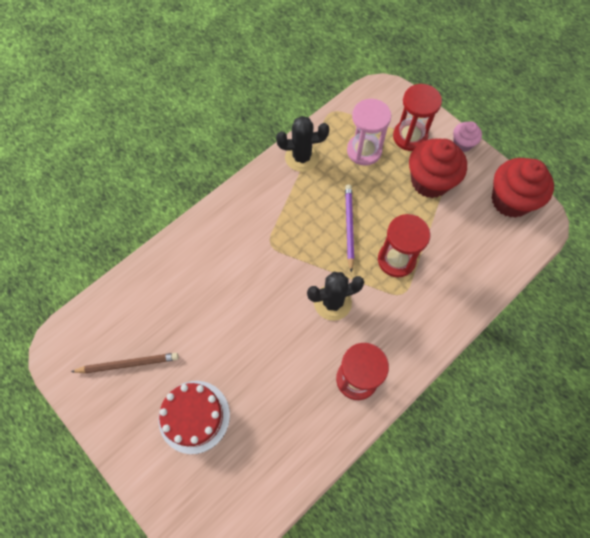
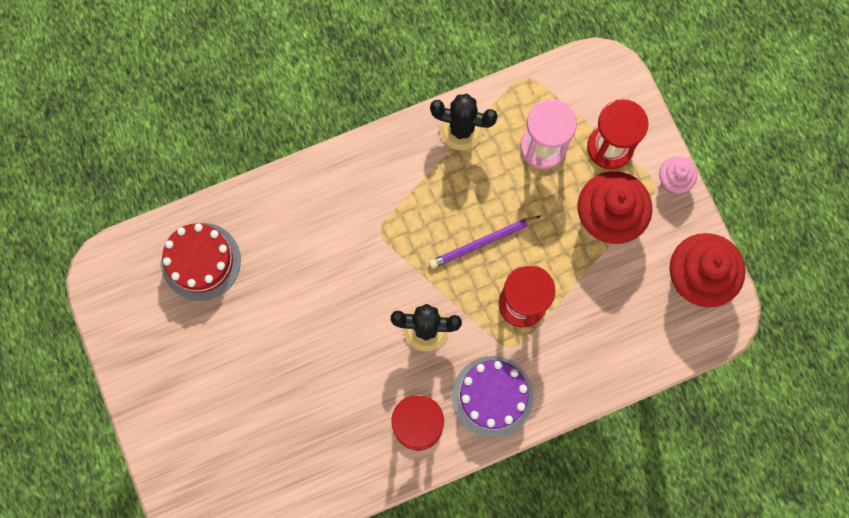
camera: 20 degrees right, 10 degrees up
brown pencil [71,353,179,373] -> none
red cake [158,381,230,454] -> red cake moved to [161,223,241,301]
purple pencil [345,185,354,273] -> purple pencil turned 135 degrees counterclockwise [429,216,541,269]
none -> purple cake [452,356,533,438]

